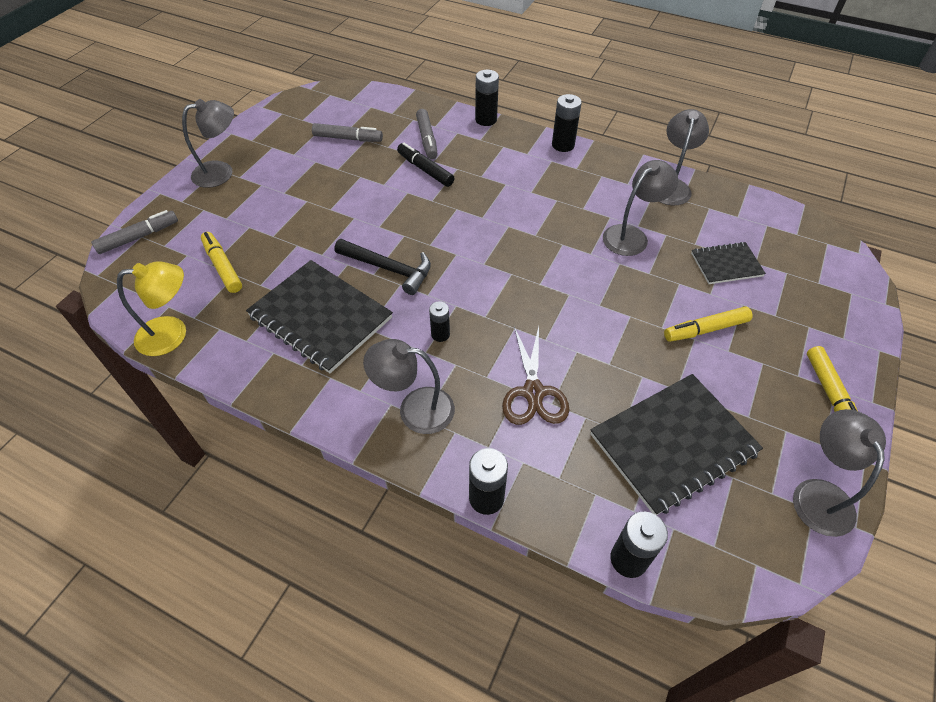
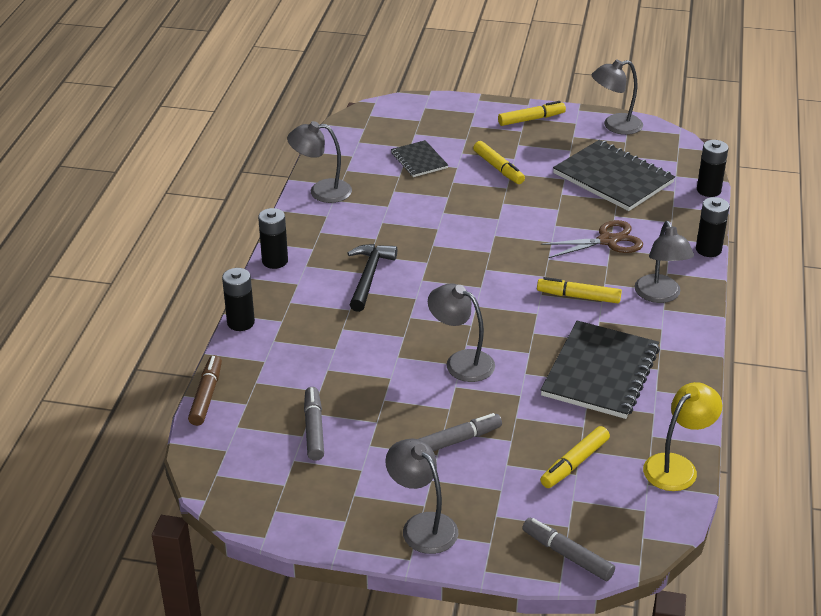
camera: 105 degrees left, 15 degrees down
yellow lamp [117,261,186,356] -> yellow lamp turned 75 degrees clockwise [643,382,722,491]
black hammer [334,239,431,295] -> black hammer moved to [347,244,397,312]
black marker [397,143,454,187] -> none
grey marker [416,109,438,159] -> grey marker moved to [419,413,502,451]
black battery [429,301,450,342] -> yellow marker [537,277,622,303]
grey lamp [603,160,678,256] -> grey lamp moved to [428,283,495,382]
none -> brown marker [188,355,222,426]

